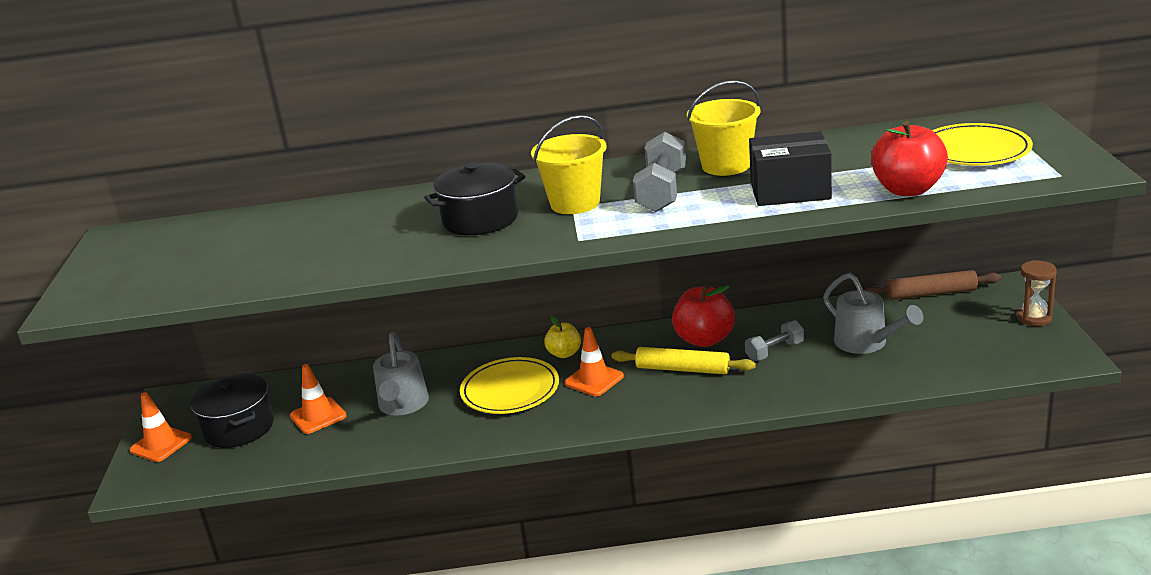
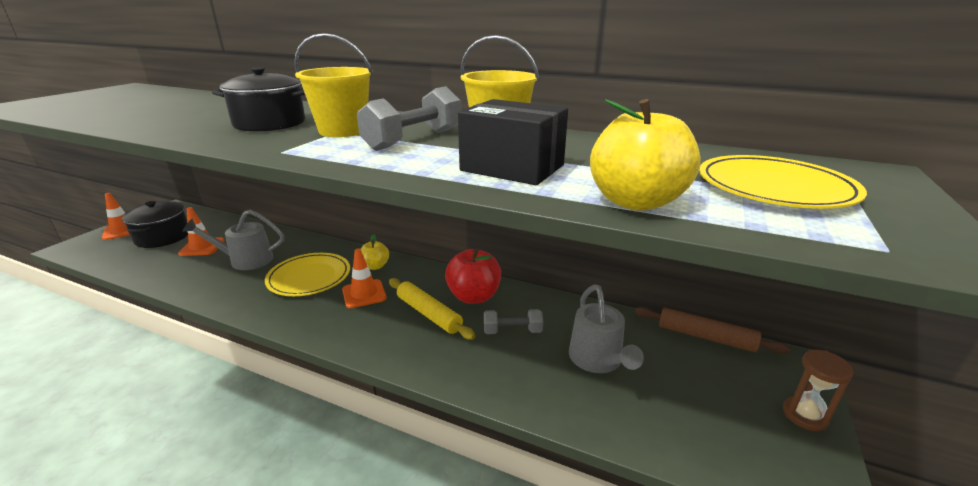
camera: 25 degrees right, 0 degrees up
grey watering can [373,332,429,416] -> grey watering can turned 60 degrees clockwise [183,210,284,270]
red apple [871,121,948,196] -> yellow apple [590,99,701,211]

